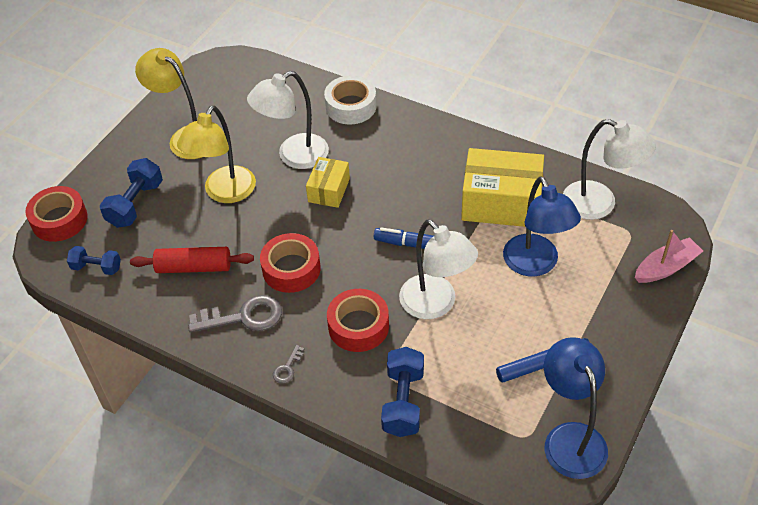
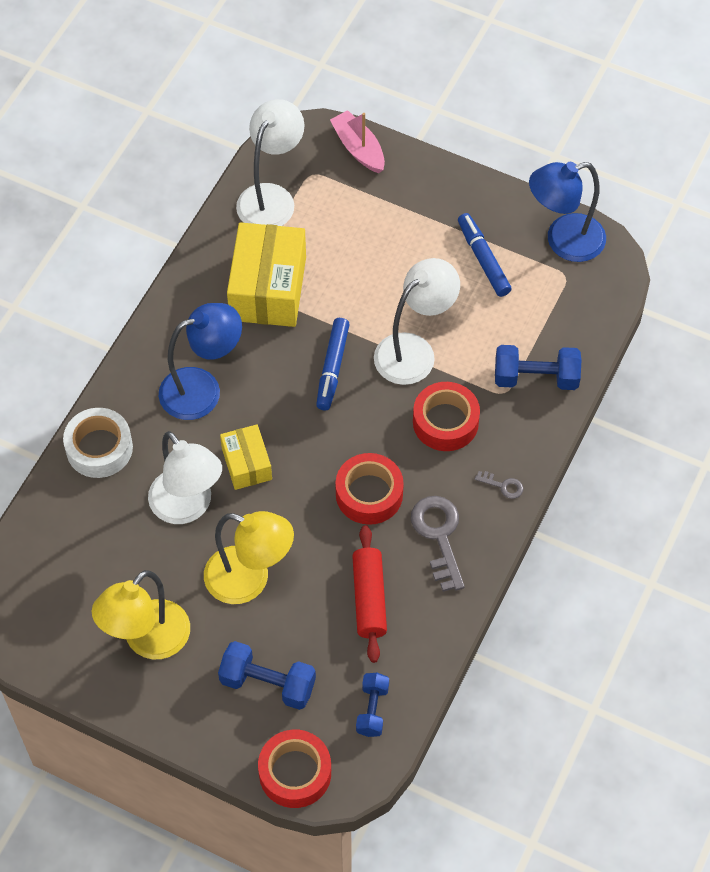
camera: 95 degrees left, 10 degrees up
yellow box [306,157,350,208] -> yellow box turned 60 degrees clockwise [220,424,272,490]
blue lamp [503,177,581,276] -> blue lamp moved to [159,303,242,420]

